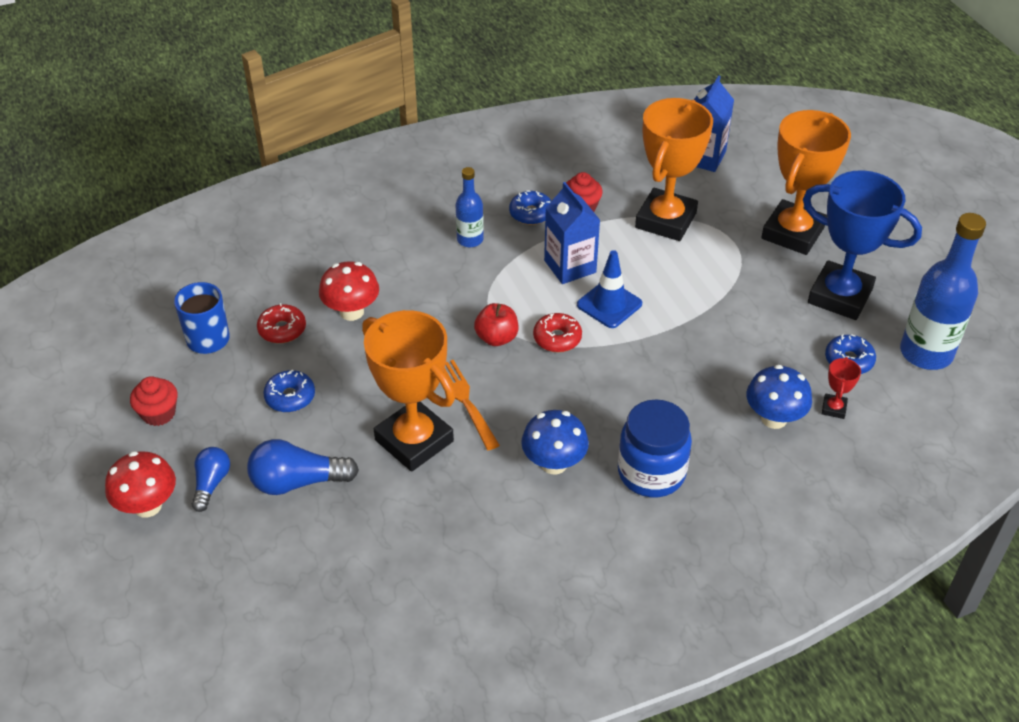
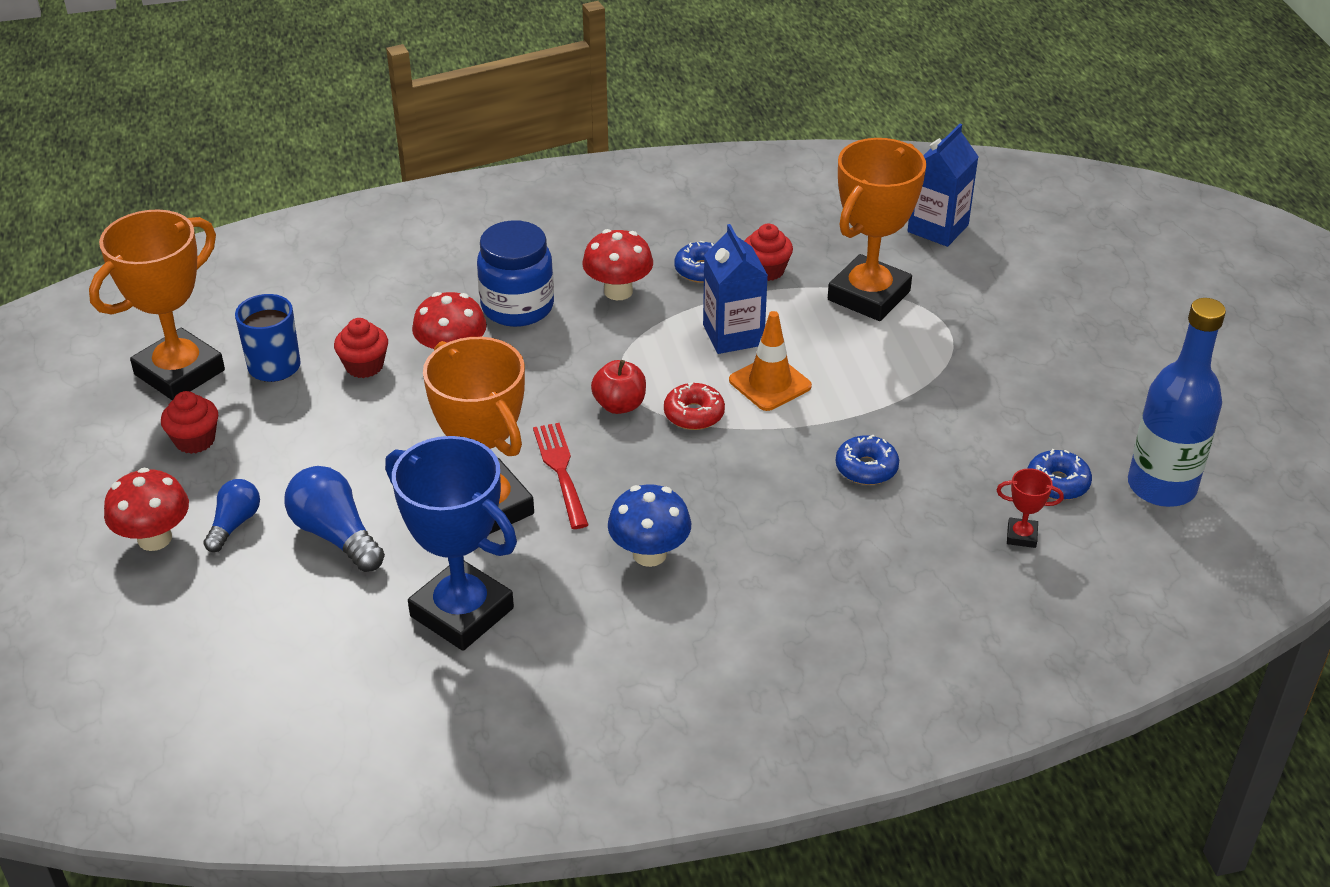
camera: 10 degrees right, 5 degrees down
blue light bulb [247,439,359,495] -> blue light bulb turned 45 degrees clockwise [285,466,385,572]
red donut [257,303,306,343] -> red cupcake [334,318,388,378]
blue donut [263,370,315,412] -> blue donut moved to [836,435,899,485]
orange fork [443,360,500,450] -> red fork [533,423,588,529]
blue bottle [455,167,484,247] -> red mushroom [582,229,653,300]
blue traffic cone [577,250,642,328] -> orange traffic cone [729,311,812,411]
blue jar [618,399,692,497] -> blue jar moved to [477,220,554,327]
blue mushroom [746,365,812,429] -> none
orange trophy [761,110,851,255] -> orange trophy moved to [89,209,225,400]
blue trophy [803,170,922,320] -> blue trophy moved to [385,436,517,651]
red trophy [822,357,861,419] -> red trophy turned 75 degrees clockwise [997,468,1064,548]

